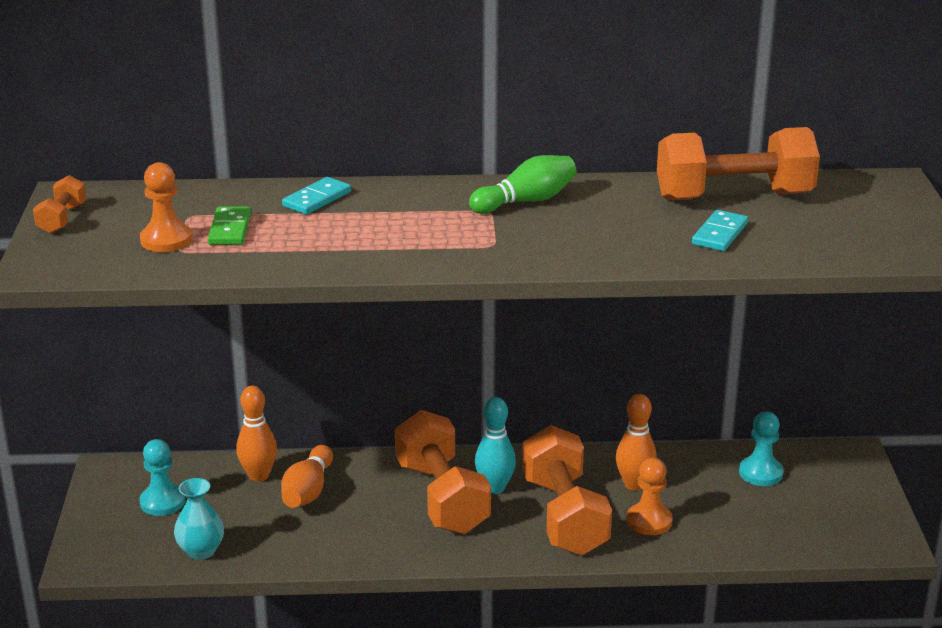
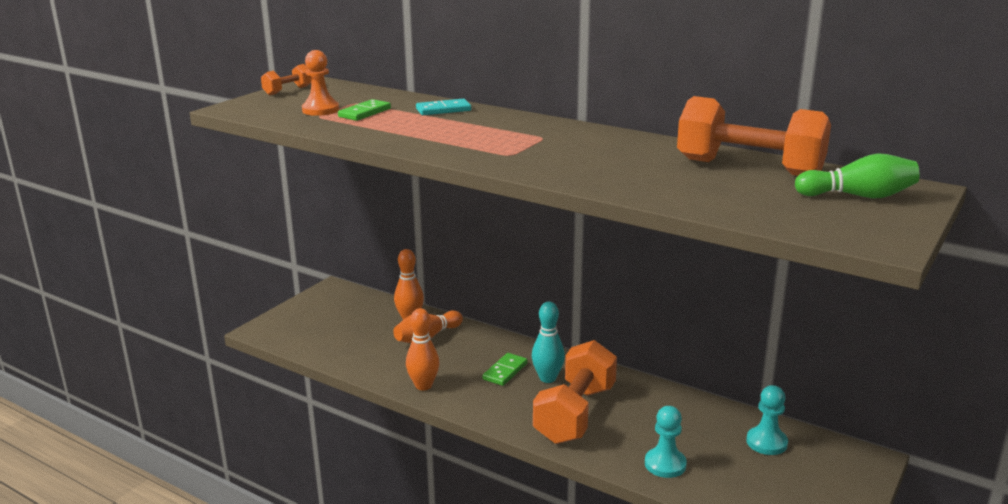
camera: 35 degrees right, 5 degrees down
turquoise pawn [140,439,185,516] -> turquoise pawn moved to [645,406,687,478]
turquoise vase [174,478,224,560] -> none
orange dumbbell [395,410,491,534] -> green domino [483,353,528,386]
green bowling pin [469,155,577,214] -> green bowling pin moved to [795,153,920,198]
orange bowling pin [616,394,657,490] -> orange bowling pin moved to [406,308,439,391]
orange pawn [627,457,673,535] -> none
turquoise domino [692,210,748,251] -> none

